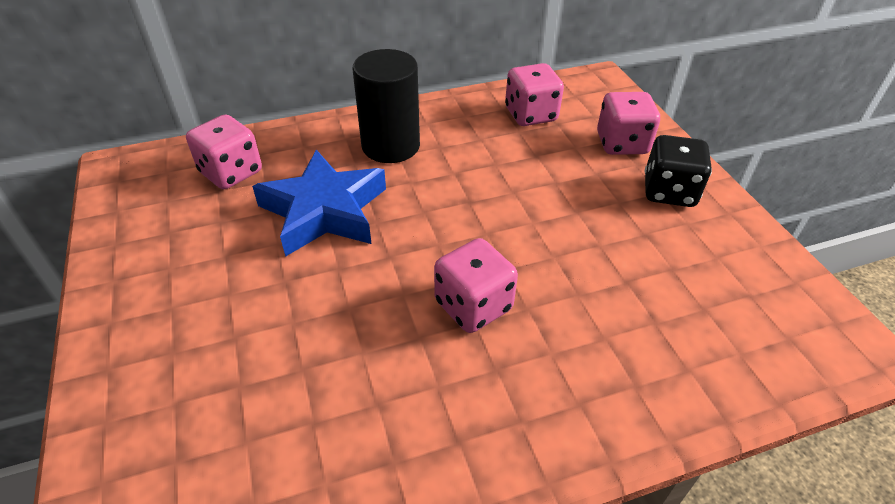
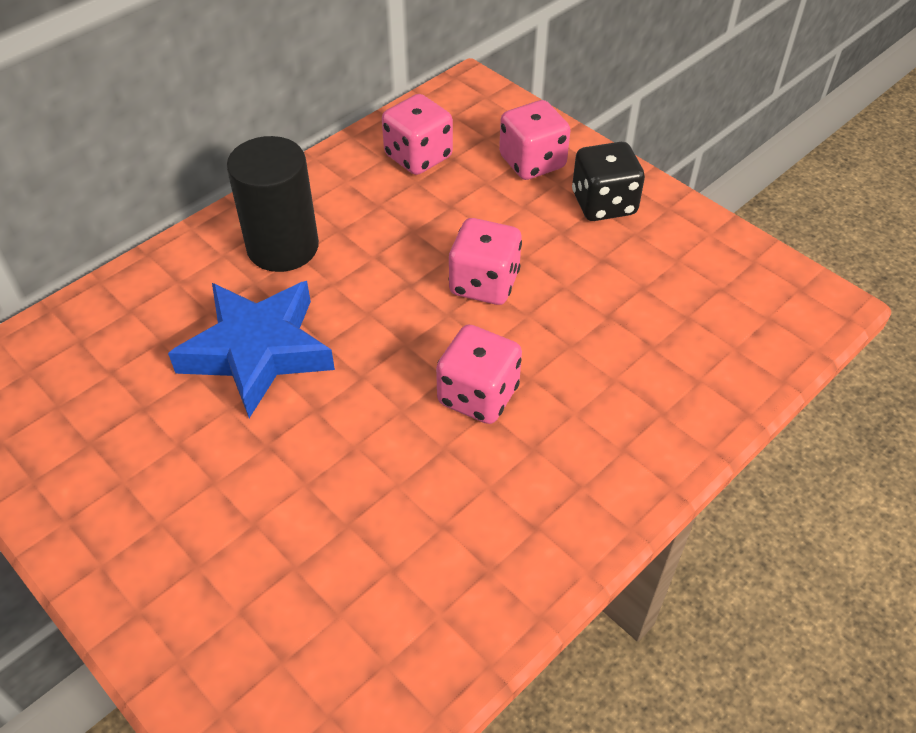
camera: 25 degrees left, 5 degrees up
pink dice [186,114,262,189] -> pink dice moved to [448,218,522,305]

